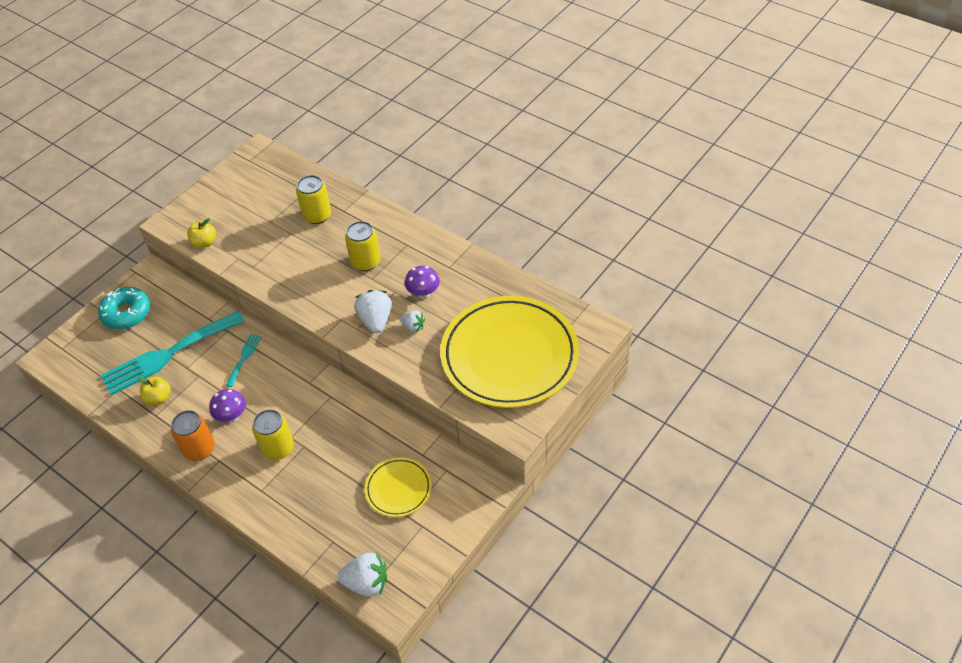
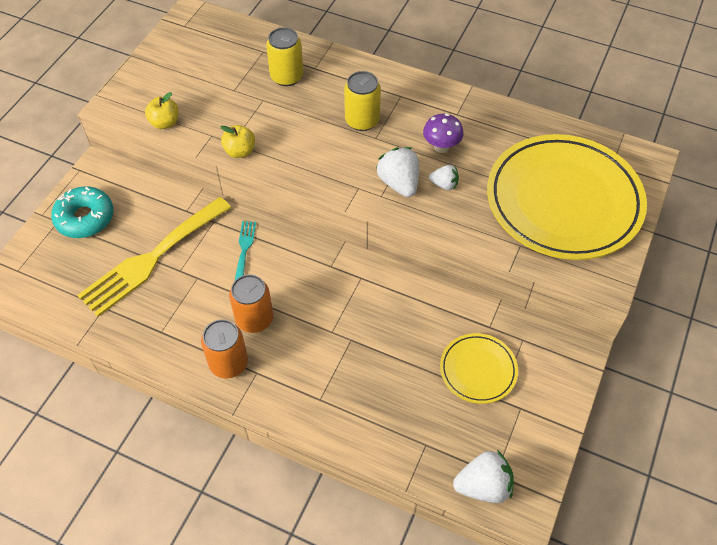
camera: 15 degrees left, 5 degrees up
turquoise fork [100,311,245,395] -> yellow fork [77,197,231,317]
yellow apple [138,376,171,405] -> yellow apple moved to [220,125,255,158]
purple mushroom [209,389,246,423] -> orange can [229,274,273,333]
yellow can [252,409,294,460] -> none

